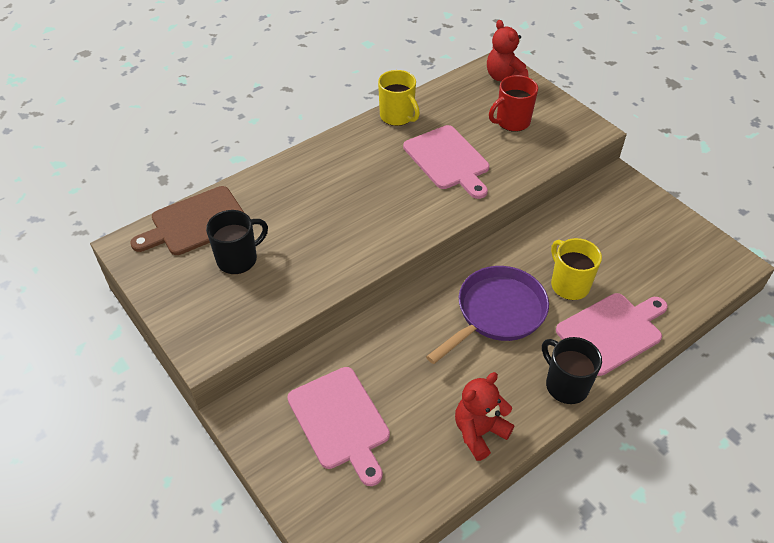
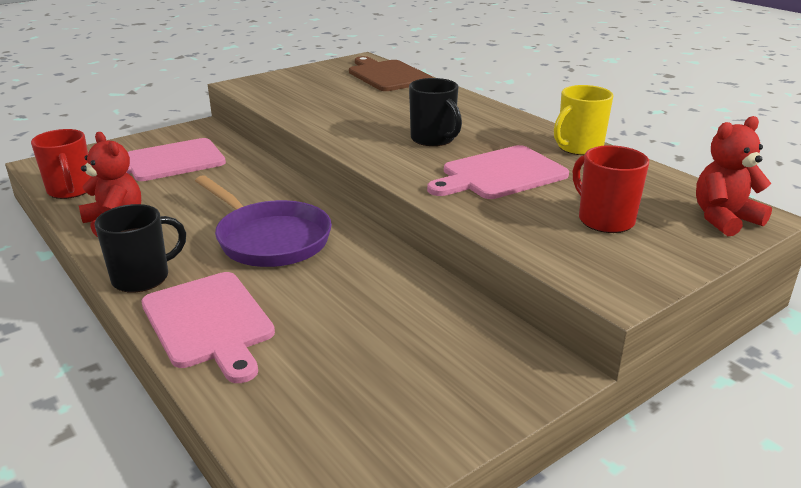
camera: 90 degrees right, 20 degrees down
black mug [206,210,268,274] -> black mug moved to [409,78,462,146]
yellow mug [551,238,602,300] -> none
none -> red mug [31,129,92,199]

